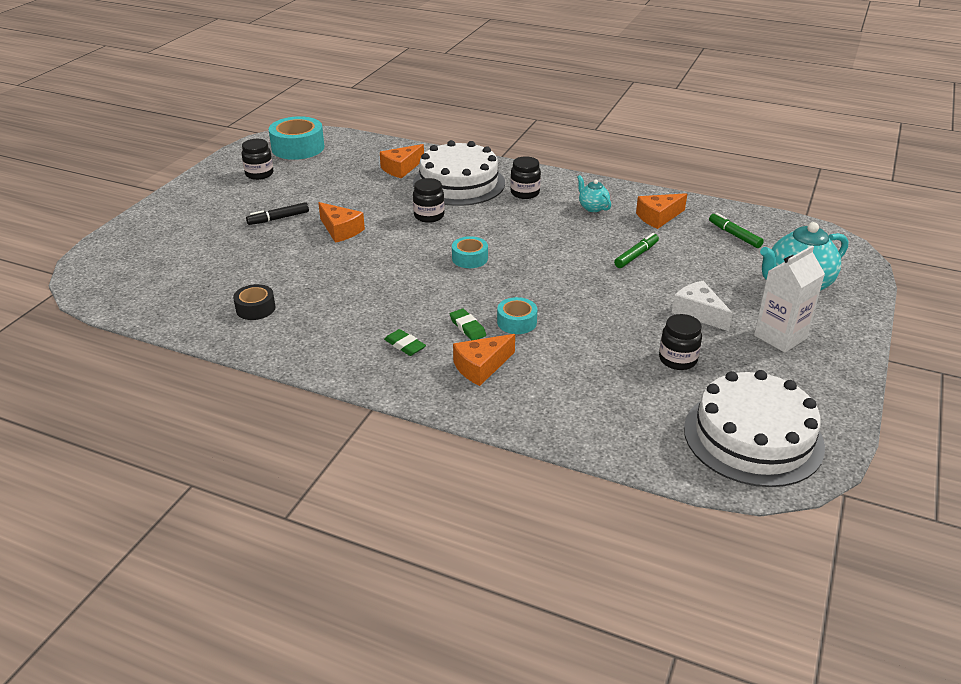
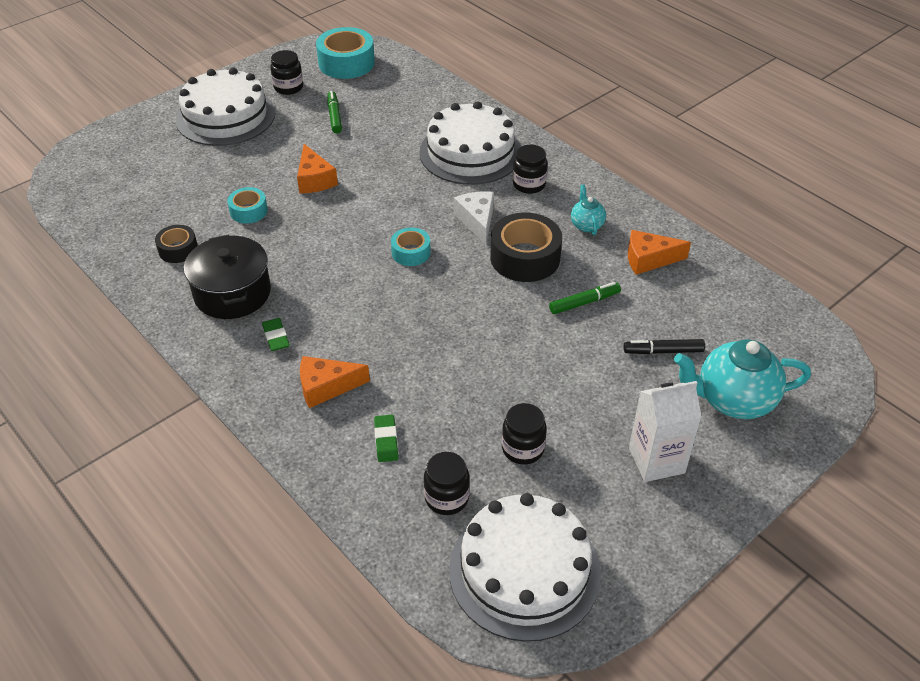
camera: 25 degrees right, 10 degrees up
black marker [246,202,309,225] -> black marker moved to [624,339,705,354]
orange cheese [380,144,424,179] -> none
black jar [413,178,445,223] -> black jar moved to [424,452,470,515]
green eraser [450,308,486,340] -> green eraser moved to [374,415,398,462]
turquoise tape [497,297,537,334] -> turquoise tape moved to [227,187,268,224]
white cheese [672,281,733,331] -> white cheese moved to [454,191,494,245]
green marker [709,213,764,248] -> green marker moved to [327,91,342,133]
none -> white cake [176,67,275,146]
none -> black pot [184,234,271,319]
none -> black tape [490,212,562,282]

